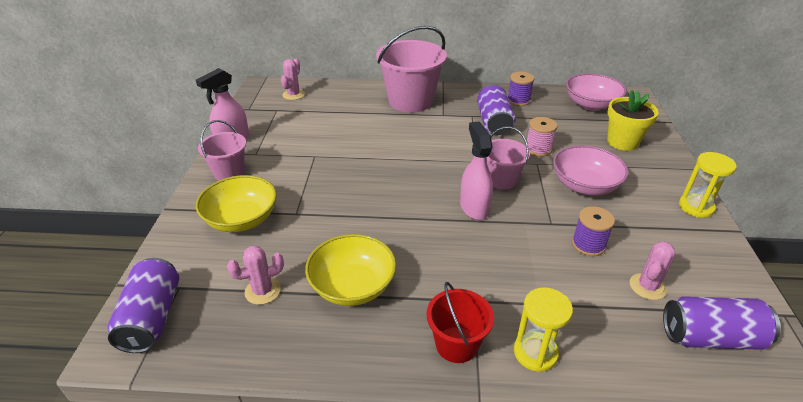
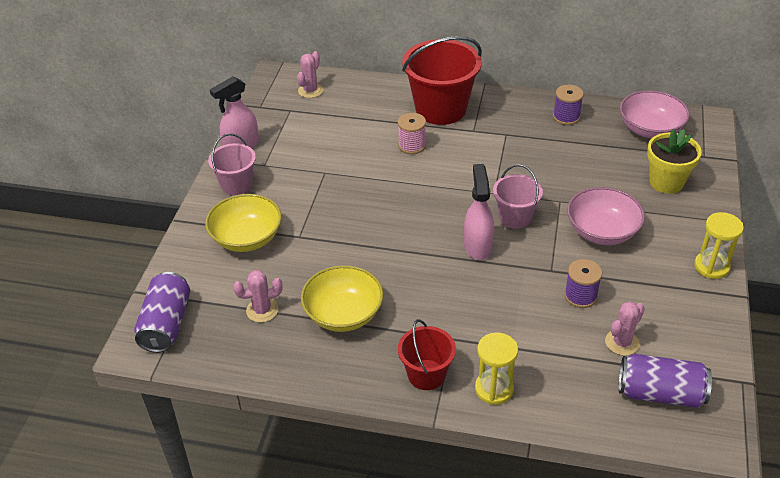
camera: 10 degrees right, 5 degrees up
pink bucket [376,26,447,113] -> red bucket [402,36,482,125]
purple can [477,84,516,135] -> none
pink spool [525,117,557,157] -> pink spool moved to [398,113,426,154]

